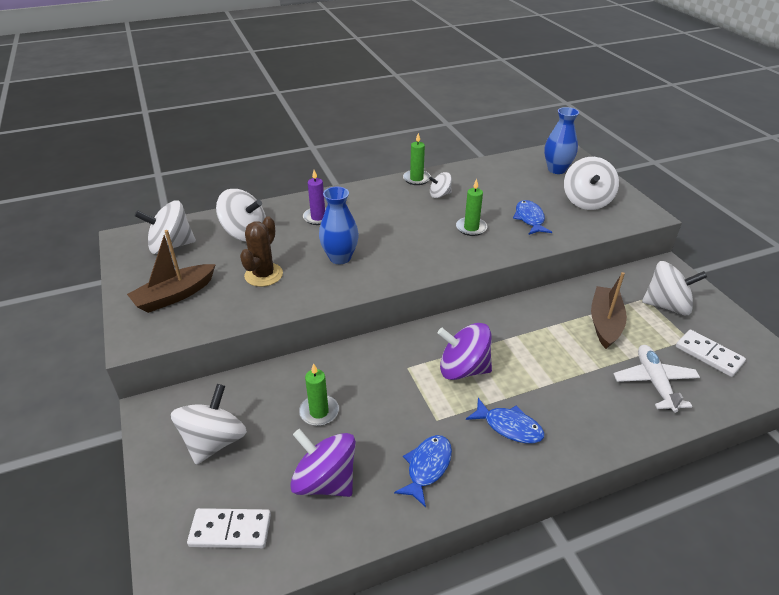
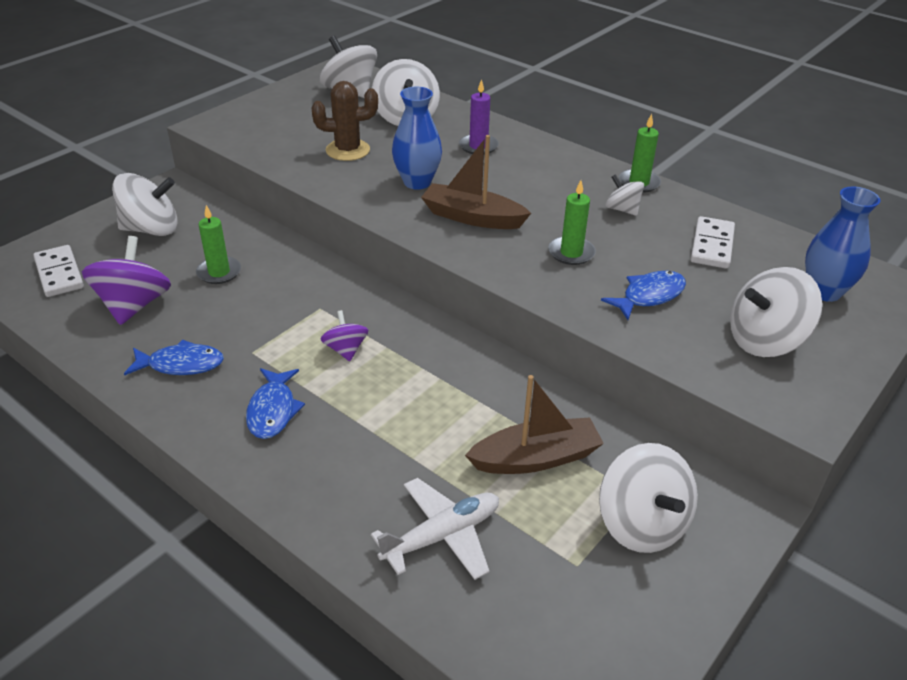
camera: 60 degrees right, 0 degrees up
brown boat [127,230,216,313] -> brown boat moved to [421,135,531,229]
purple spinning top [437,323,492,380] -> purple spinning top [321,310,368,361], size x0.55
white domino [676,330,746,377] -> white domino moved to [690,216,735,269]

